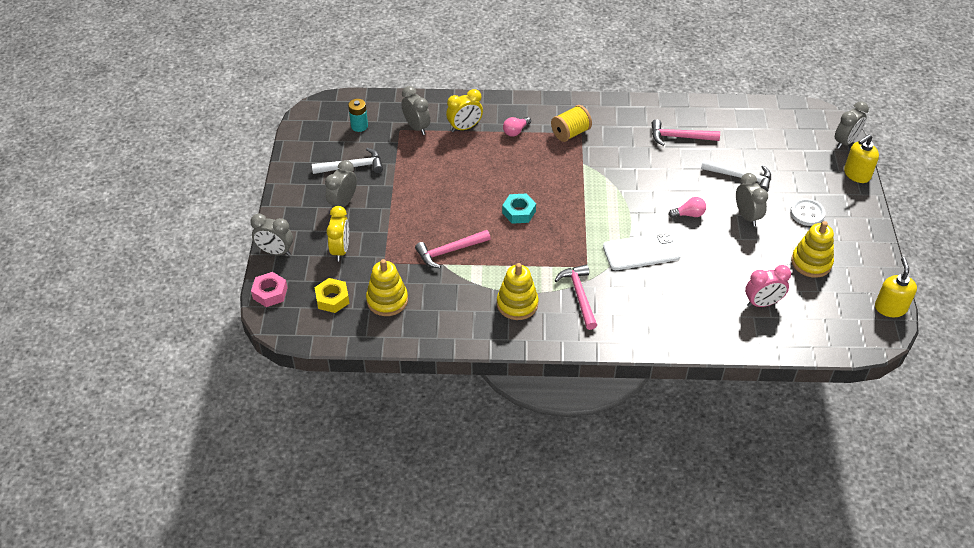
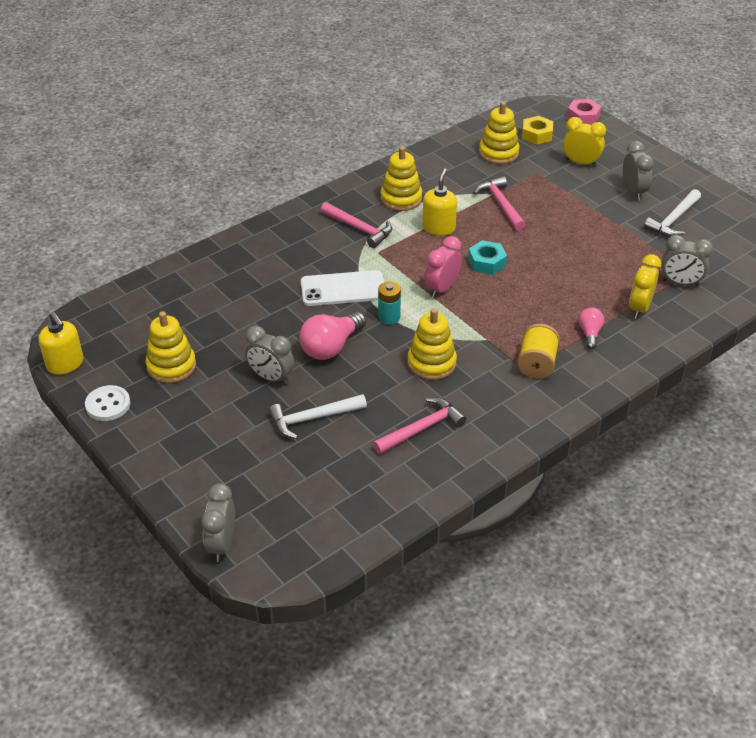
camera: 140 degrees right, 5 degrees down
grey clock [250,214,293,256] -> none
yellow clock [326,206,349,261] -> yellow clock turned 150 degrees clockwise [563,117,606,167]
turquoise battery [348,99,368,132] -> turquoise battery moved to [378,281,401,325]
pink hammer [415,230,491,268] -> pink hammer turned 45 degrees counterclockwise [474,176,526,231]
white phone [603,232,681,270] -> white phone turned 45 degrees clockwise [301,270,384,306]
pink light bulb [669,197,706,218] -> pink light bulb [299,312,366,360], size x1.77
pink clock [745,265,791,307] -> pink clock moved to [425,236,462,298]
white button [790,198,825,226] -> white button moved to [85,385,130,421]
yellow soap dispenser [844,134,879,183] -> yellow soap dispenser moved to [422,168,457,236]
none -> yellow stacking toy [408,308,457,380]

